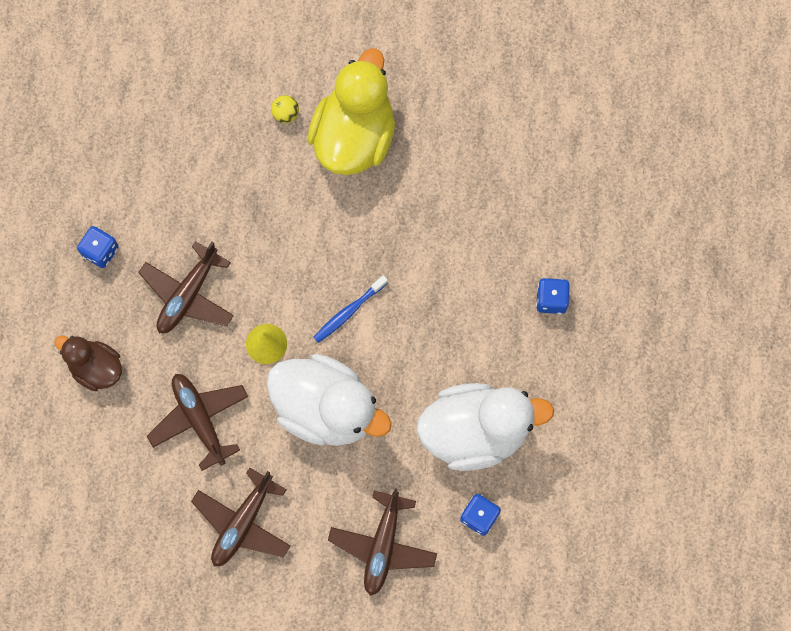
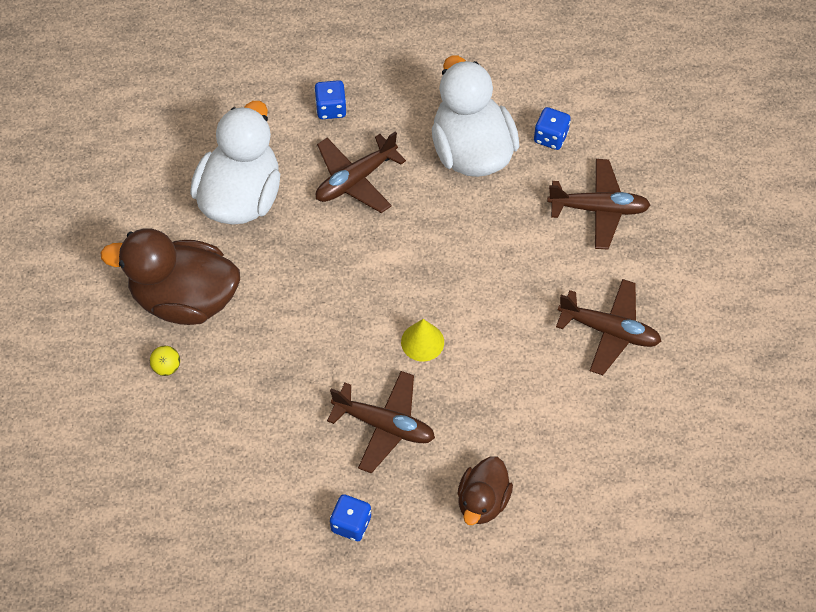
camera: 100 degrees left, 15 degrees down
brown plane [147,374,248,471] -> brown plane moved to [316,131,406,213]
white duck [266,354,392,446] -> white duck moved to [190,101,280,225]
yellow duck [308,49,395,175] -> brown duck [100,228,240,325]
blue toothbrush [313,275,388,343] -> none

